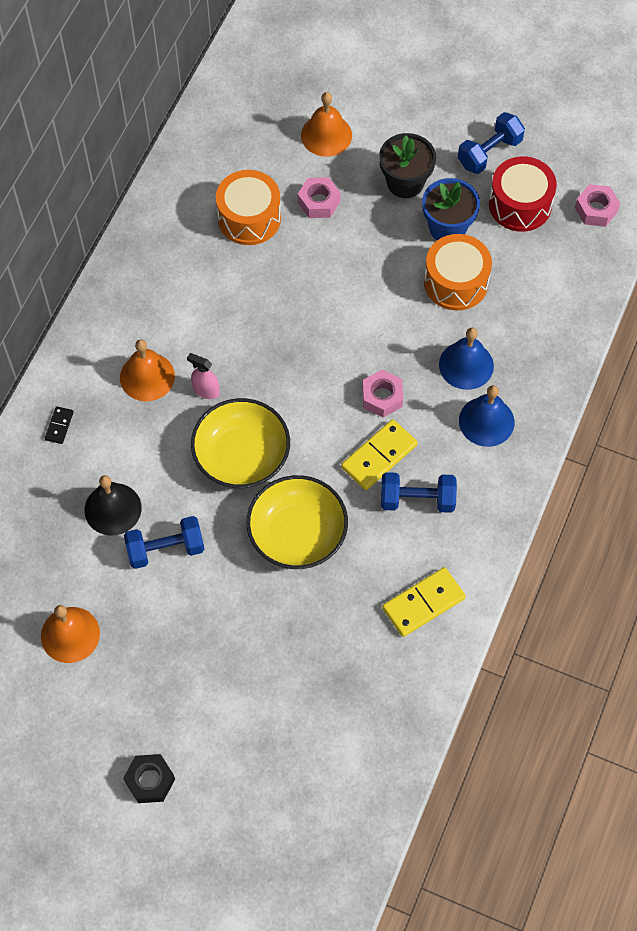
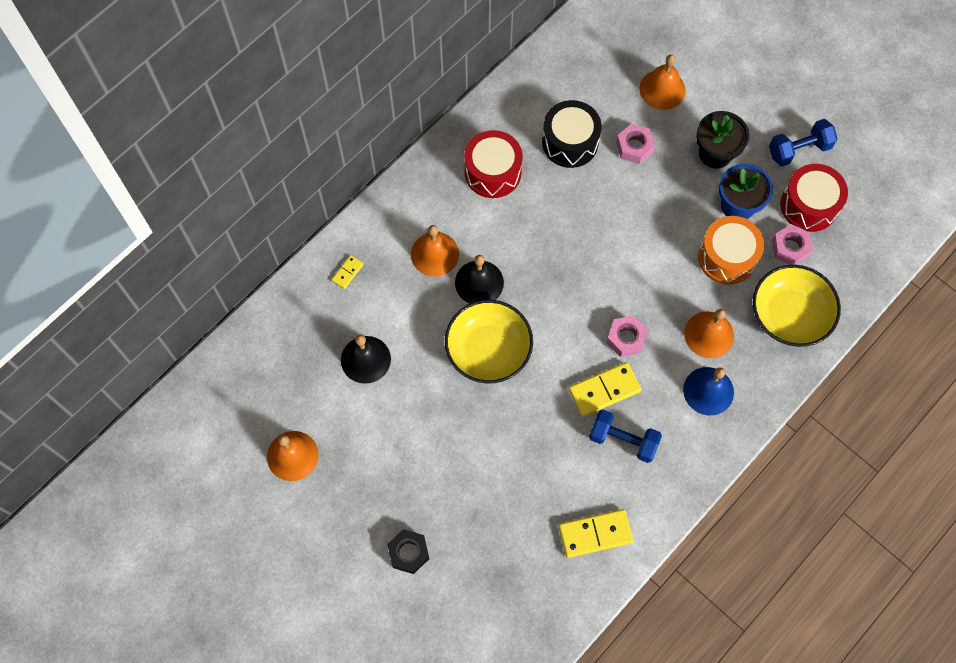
camera: 20 degrees right, 5 degrees up
black domino [45,406,74,444] -> yellow domino [332,255,364,289]
black nut [123,754,175,803] -> black nut moved to [387,529,429,574]
blue dumbbell [124,516,204,569] -> none
pink spray bottle [187,353,219,399] -> black bell [455,255,504,304]
orange drum [216,170,281,245] -> black drum [542,100,602,168]
yellow bowl [246,475,348,569] -> yellow bowl moved to [753,265,841,347]
blue bell [439,328,494,390] -> orange bell [684,309,734,358]
pink nut [575,184,620,227] -> pink nut moved to [772,224,812,265]
none -> red drum [464,130,523,198]

